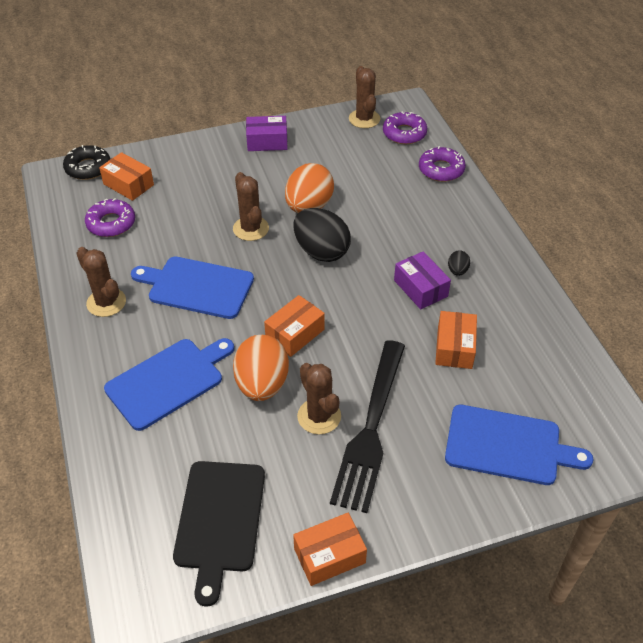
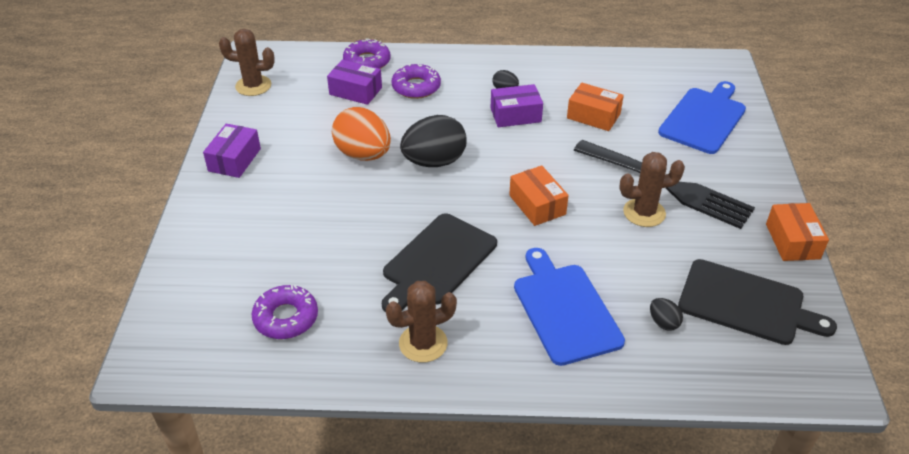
camera: 70 degrees left, 5 degrees down
black donut [63,145,110,180] -> none
orange box [99,152,154,201] -> none
blue cutting board [131,257,254,319] -> black cutting board [382,213,497,312]
brown cactus [233,172,269,241] -> none
orange egg [233,335,289,401] -> none
purple donut [383,112,427,144] -> purple donut moved to [391,63,441,99]
none -> purple box [327,59,382,105]
none -> black egg [650,298,683,331]

